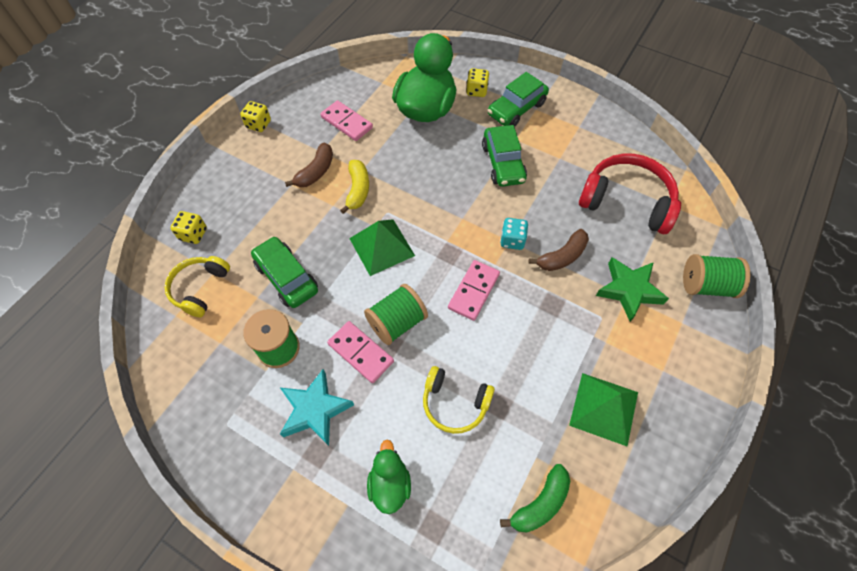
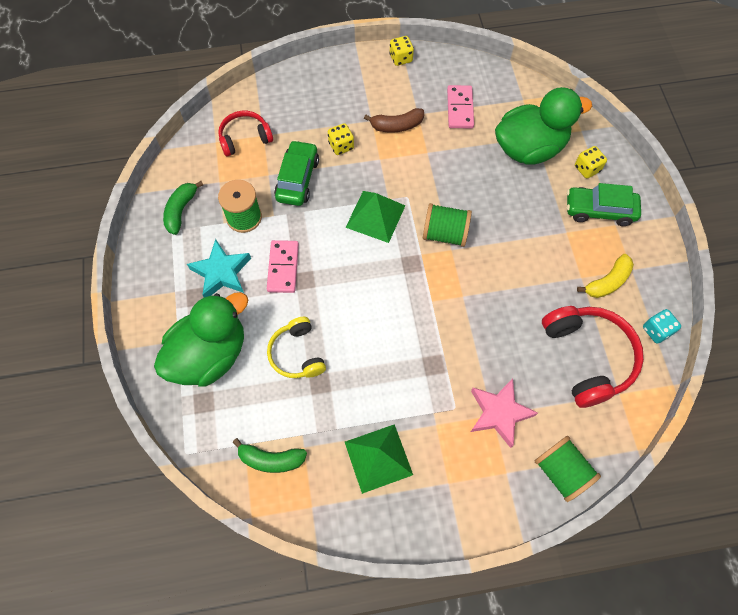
camera: 50 degrees right, 5 degrees up
yellow headphones [164,256,230,317] -> red headphones [218,111,273,156]
yellow dice [170,211,207,244] -> yellow dice moved to [328,123,354,155]
yellow banana [340,160,369,214] -> yellow banana moved to [577,254,634,298]
green spool [364,284,428,345] -> green spool moved to [423,203,472,247]
green duck [367,440,411,514] -> green duck [154,292,248,387], size x1.97
pink domino [448,260,500,321] -> none
green car [482,125,527,187] -> none
turquoise dice [500,218,528,250] -> turquoise dice moved to [643,309,681,344]
brown banana [528,229,589,271] -> none
green star [596,257,669,322] -> pink star [471,378,538,448]
none -> green banana [163,181,203,235]

